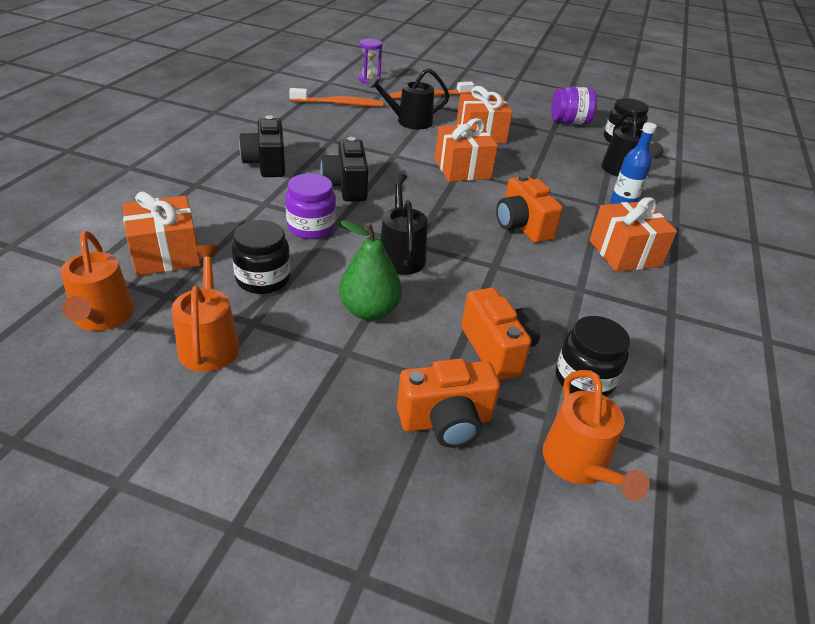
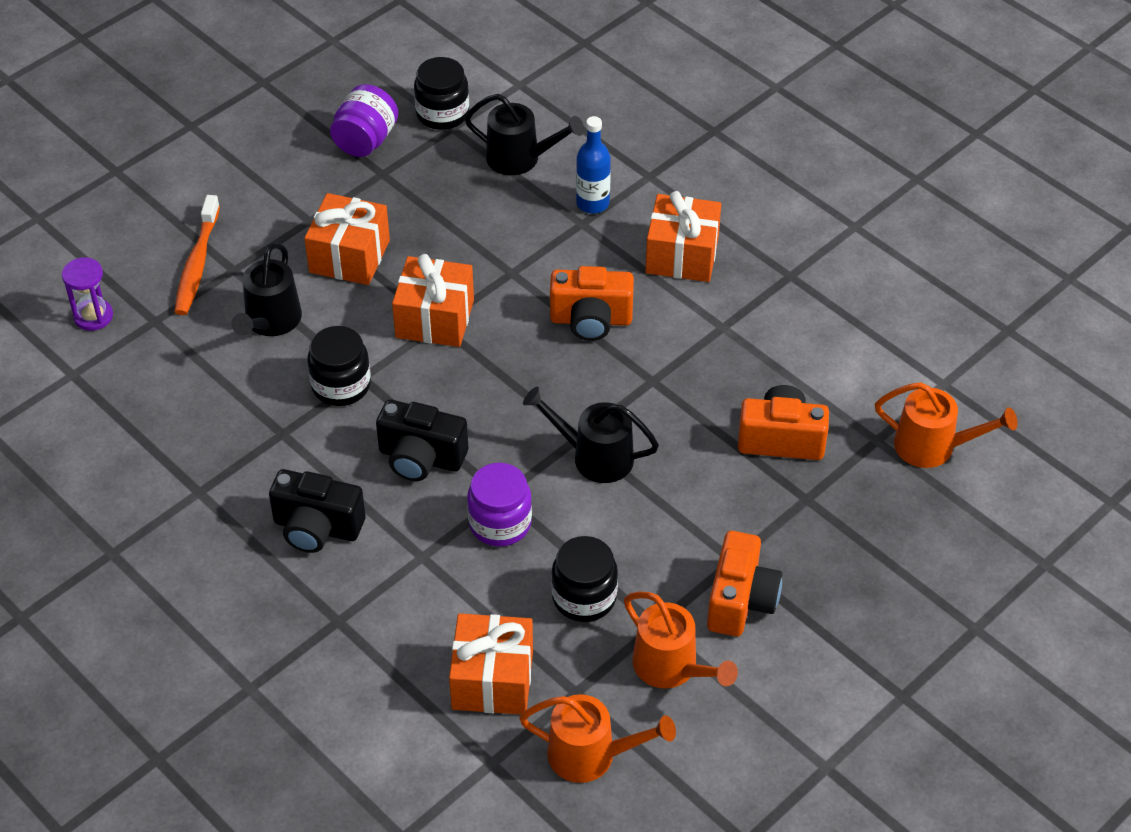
camera: 60 degrees left, 10 degrees up
orange watering can [172,245,239,372] -> orange watering can turned 150 degrees counterclockwise [624,592,738,688]
orange toothbrush [289,88,383,107] -> none
green pear [339,220,402,320] -> none
orange camera [397,359,500,448] -> orange camera moved to [707,531,782,636]
black jar [556,316,630,397] -> black jar moved to [307,326,371,406]

